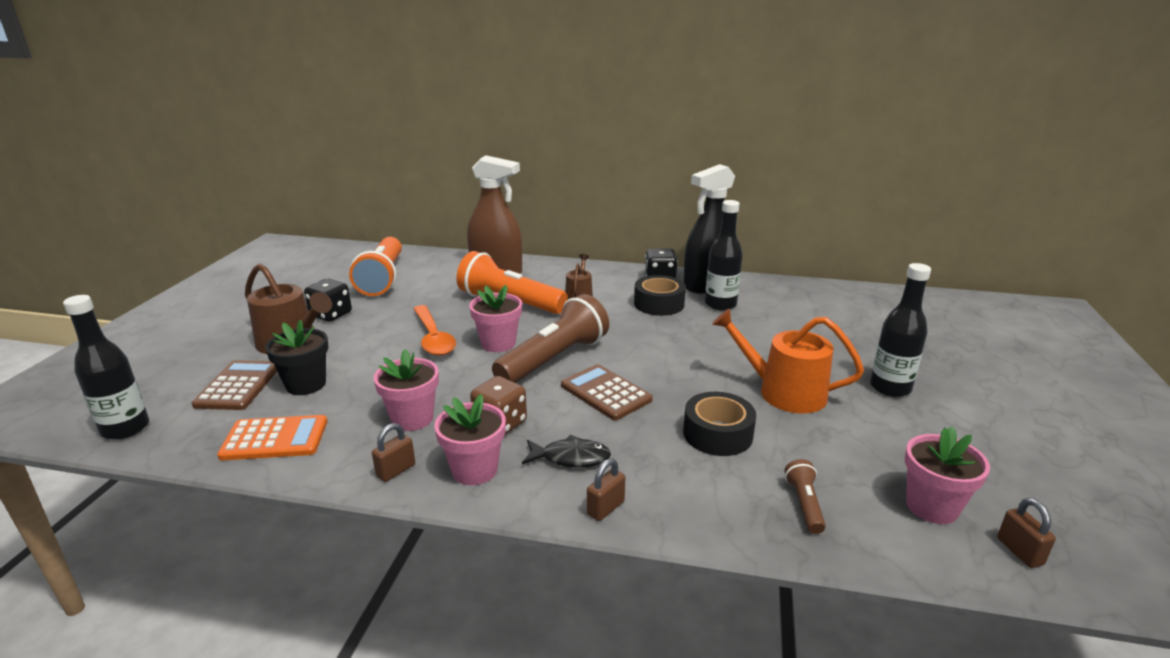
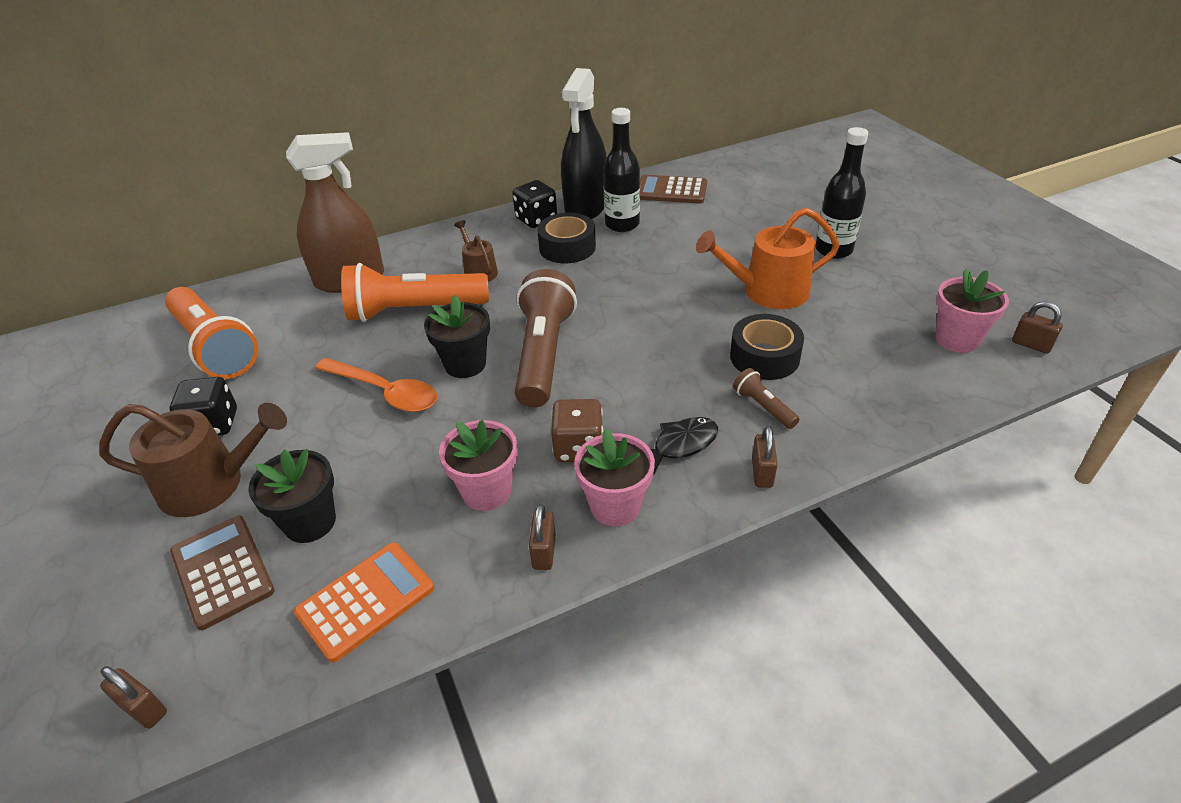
camera: 35 degrees left, 15 degrees up
black bottle [63,295,149,440] -> brown padlock [100,666,167,729]
pink flower pot [469,285,522,352] -> black flower pot [424,295,490,378]
brown calculator [561,364,653,420] -> brown calculator moved to [640,175,707,204]
brown flashlight [785,459,826,534] -> brown flashlight moved to [733,368,800,429]

